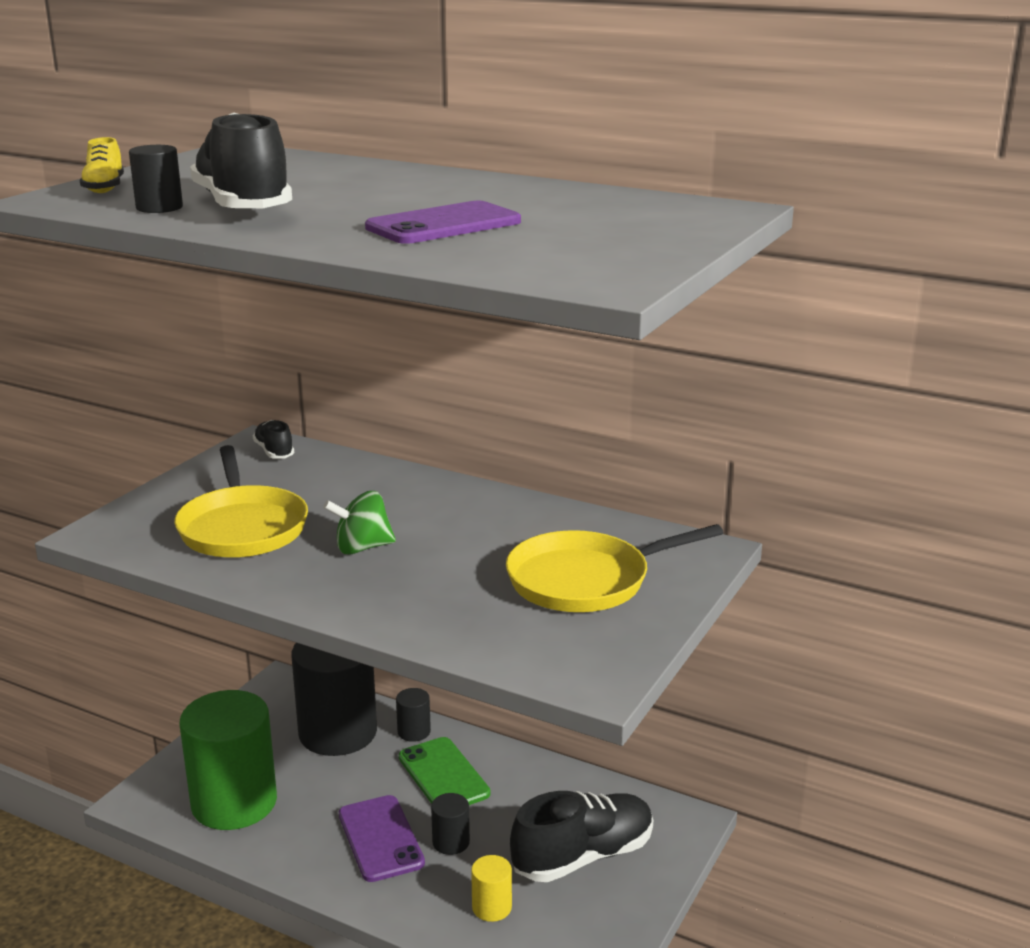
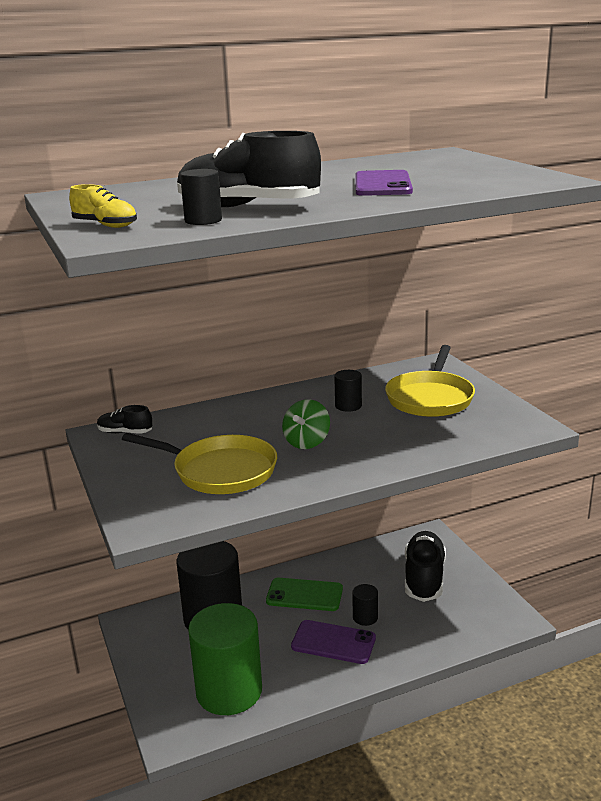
camera: 50 degrees left, 0 degrees up
black cylinder [396,688,431,742] -> black cylinder moved to [334,370,362,412]
yellow cylinder [471,855,512,922] -> none

